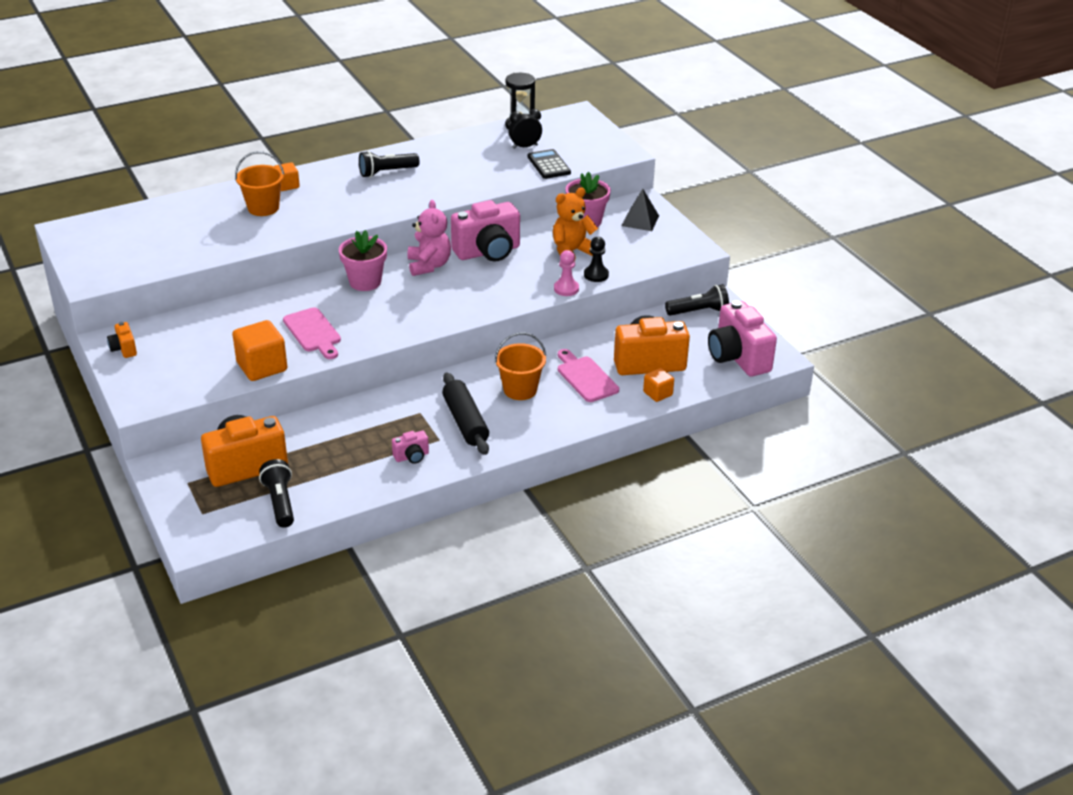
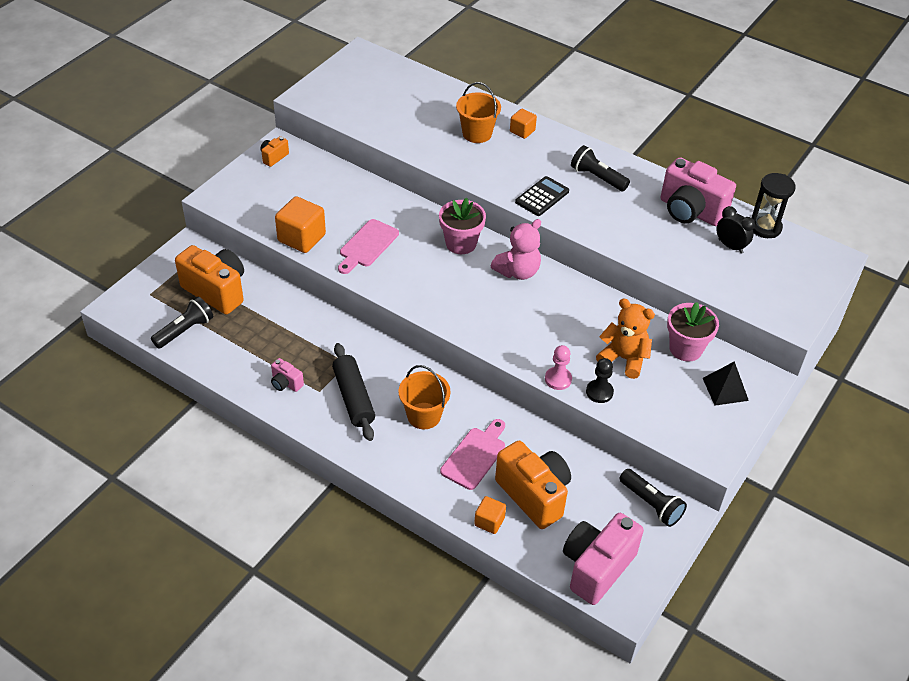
camera: 60 degrees right, 10 degrees up
black rolling pin [442,372,489,455] -> black rolling pin turned 60 degrees counterclockwise [332,343,375,441]
pink camera [451,200,520,262] -> pink camera moved to [661,157,736,226]
black calculator [528,149,571,179] -> black calculator moved to [515,176,569,216]

